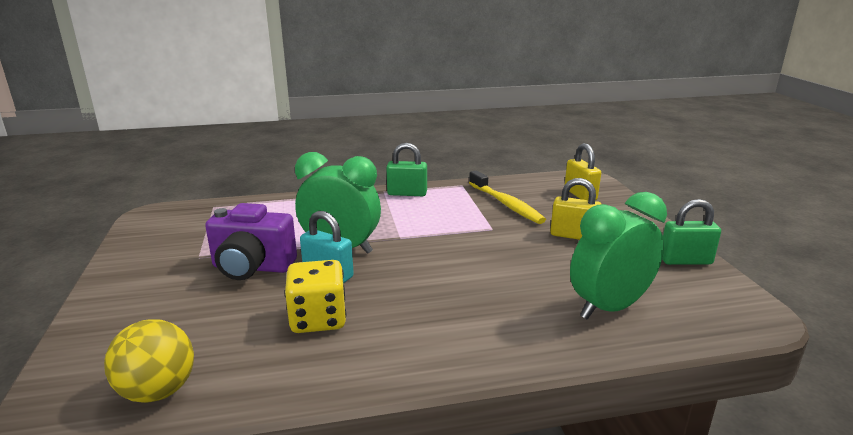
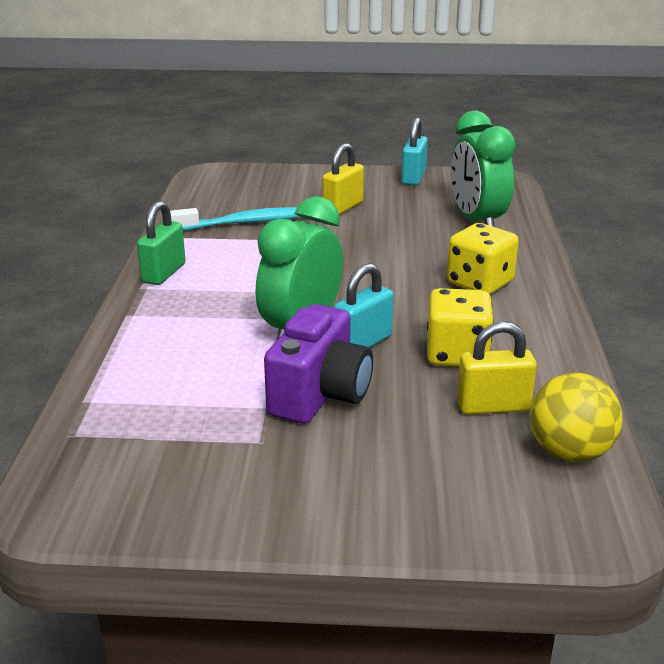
camera: 75 degrees left, 5 degrees up
yellow toothbrush [469,171,546,224] -> turquoise toothbrush [170,207,300,231]
yellow padlock [565,143,601,201] -> yellow padlock moved to [457,322,537,414]
green padlock [662,199,721,265] -> turquoise padlock [401,117,428,185]
none -> yellow dice [447,223,519,295]

